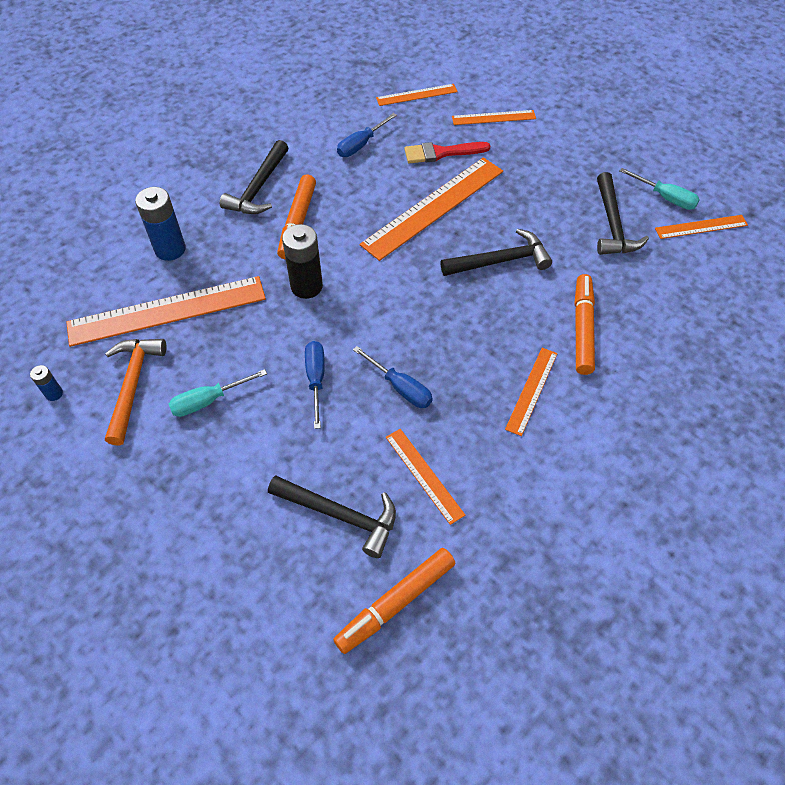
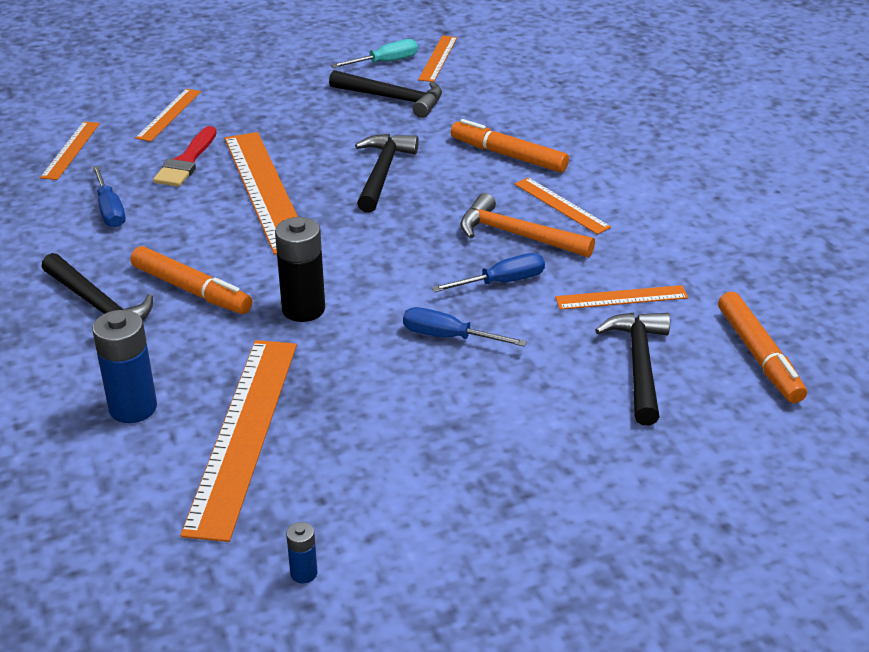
camera: 65 degrees left, 20 degrees down
orange hammer [105,339,167,446] -> orange hammer moved to [460,193,595,258]
turquoise screwdriver [169,369,267,417] -> none
black hammer [268,475,396,558] -> black hammer turned 45 degrees counterclockwise [595,312,670,425]

